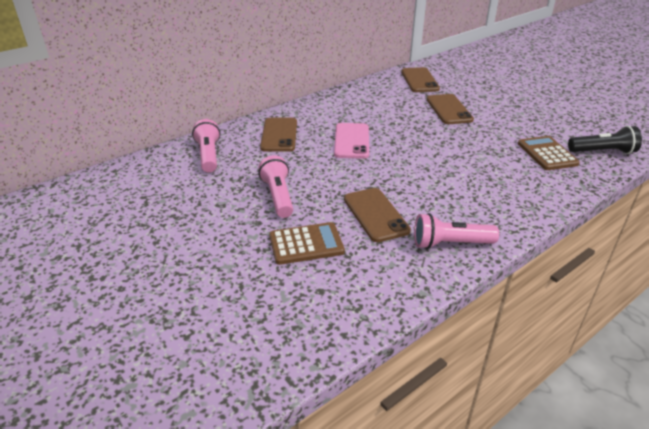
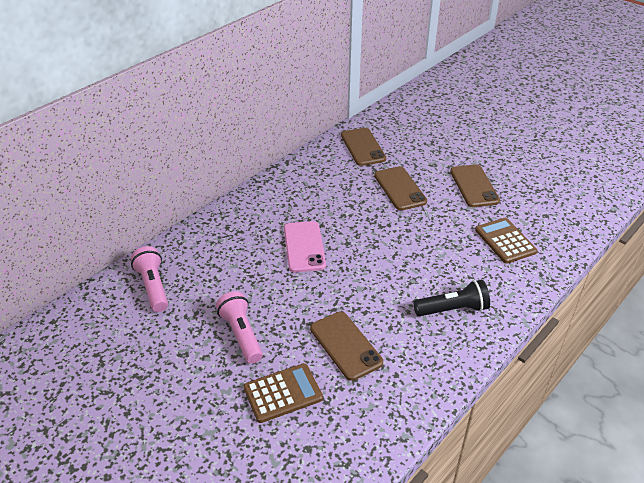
camera: 10 degrees left, 5 degrees up
brown phone [260,118,297,152] -> brown phone moved to [450,164,500,207]
pink flashlight [414,213,499,249] -> none
black flashlight [568,126,642,154] -> black flashlight moved to [414,280,490,316]

